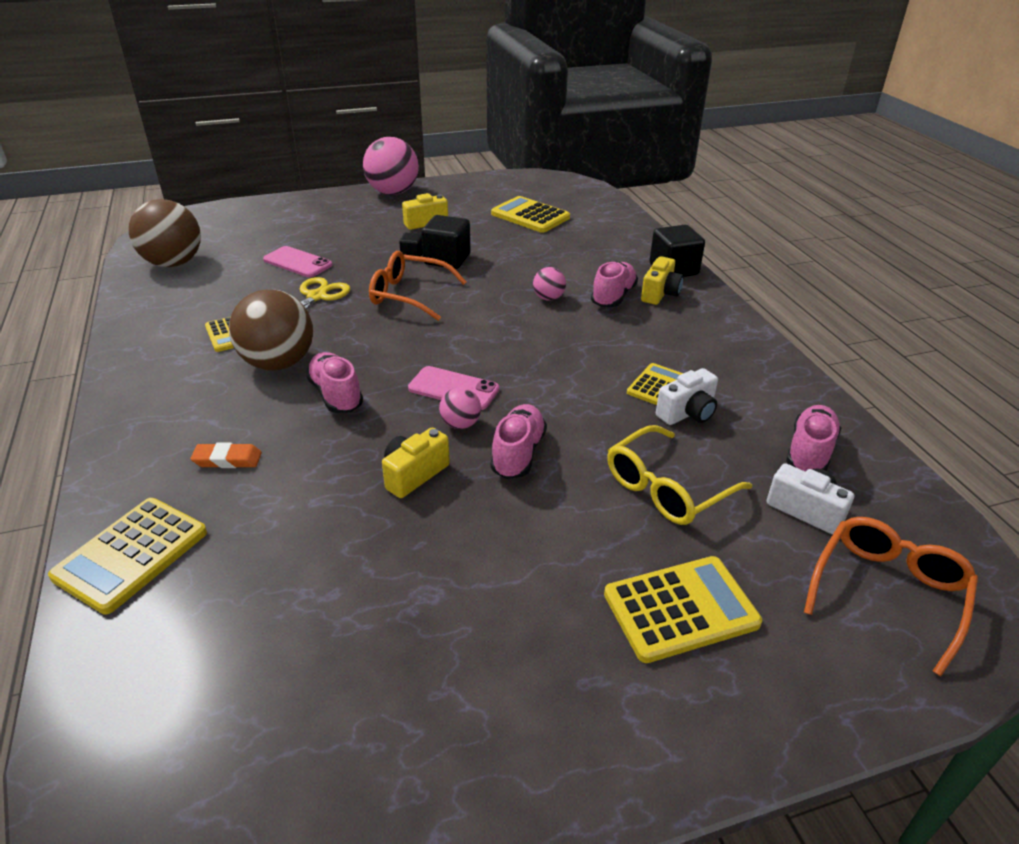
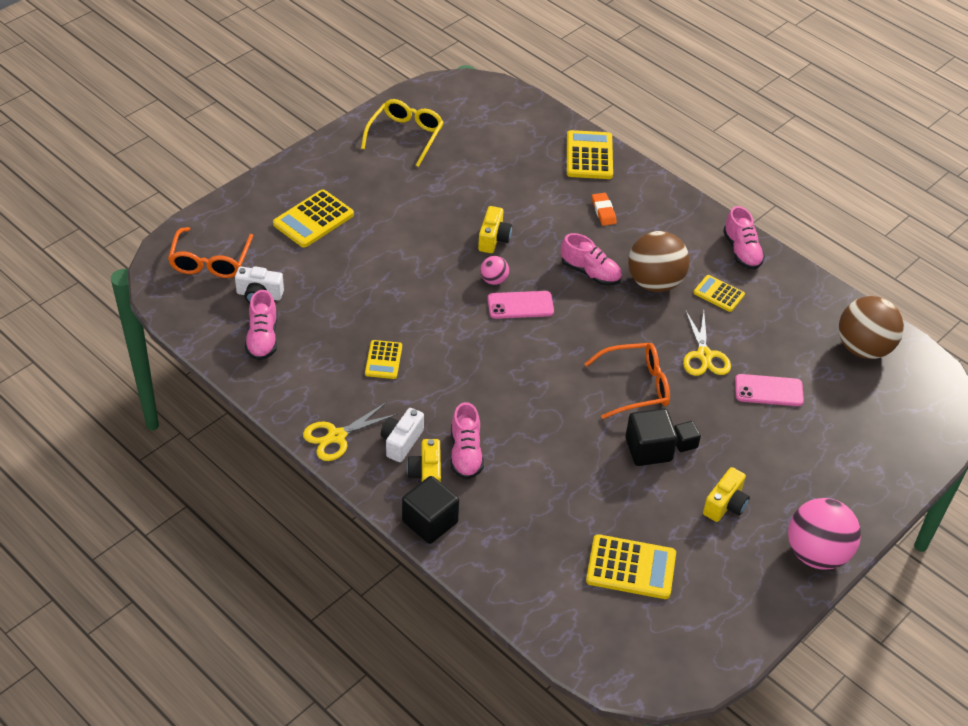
camera: 150 degrees right, 10 degrees up
orange eraser [190,443,262,468] -> orange eraser turned 75 degrees counterclockwise [592,193,617,226]
pink shoe [490,404,547,479] -> pink shoe moved to [723,206,765,270]
pink ball [533,267,566,301] -> none
yellow glasses [607,425,752,525] -> yellow glasses moved to [361,99,444,167]
white camera [656,368,718,425] -> white camera moved to [381,408,424,462]
none -> yellow scissors [303,402,398,461]

